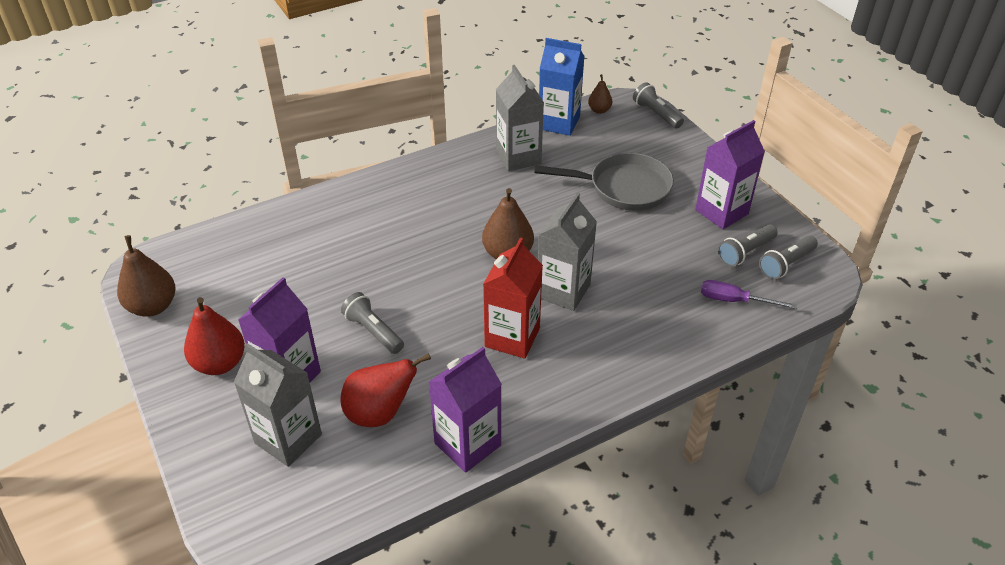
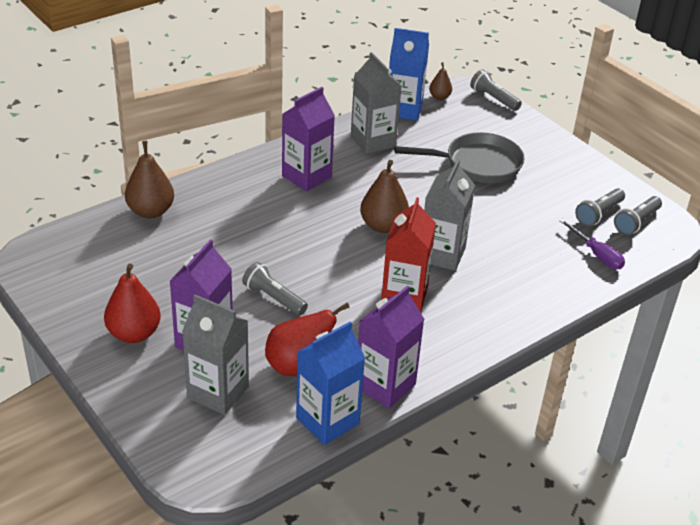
camera: 10 degrees left, 5 degrees down
brown pear [117,235,175,317] -> brown pear moved to [125,141,174,218]
purple carton [695,120,765,229] -> purple carton moved to [282,87,335,191]
purple screwdriver [701,280,797,309] -> purple screwdriver turned 135 degrees counterclockwise [559,219,625,269]
none -> blue carton [296,321,365,445]

